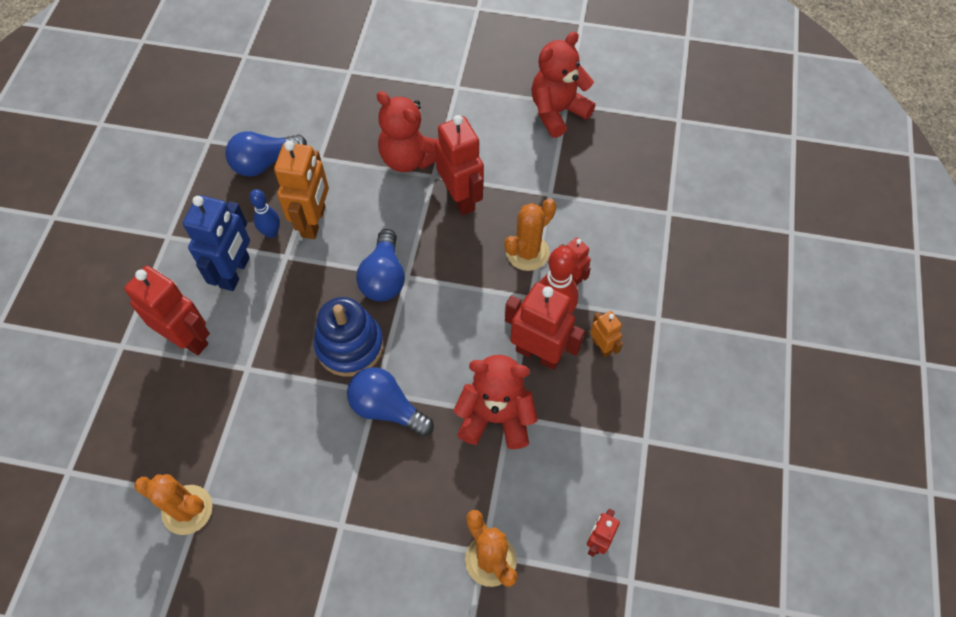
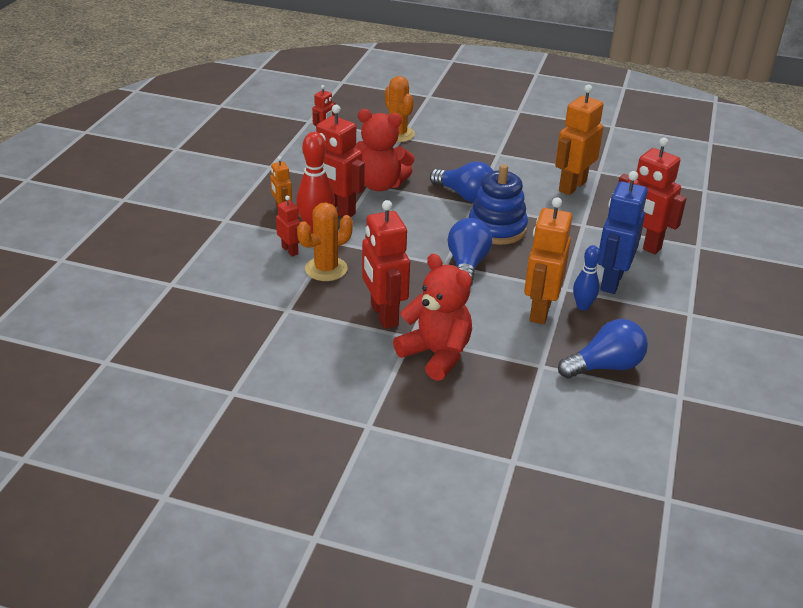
camera: 175 degrees left, 25 degrees down
orange cactus [134,474,213,535] -> none
red teddy bear [531,32,595,138] -> none
none -> orange robot [555,85,604,195]

